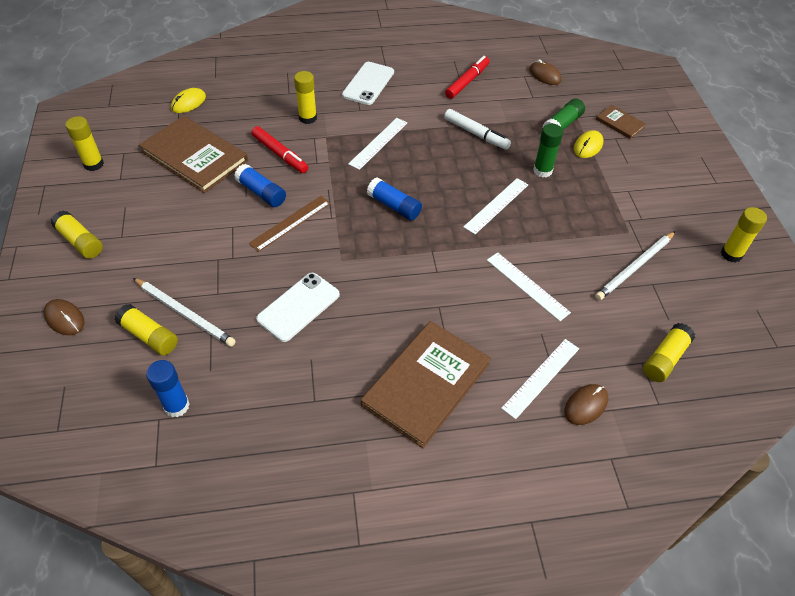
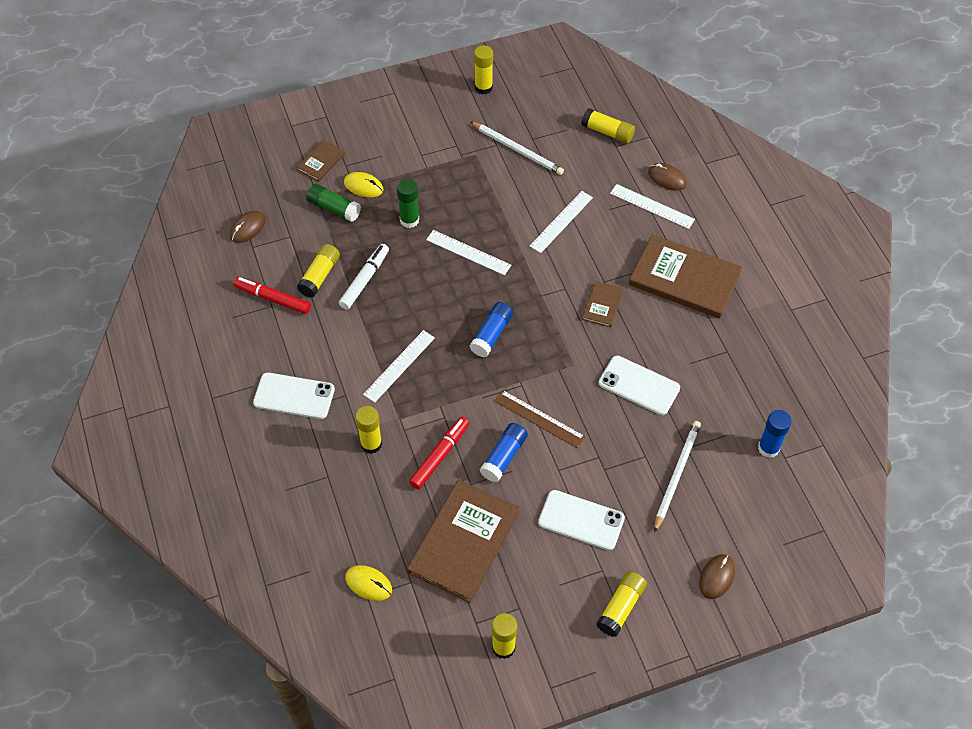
camera: 100 degrees left, 5 degrees up
yellow glue stick [114,304,178,356] -> yellow glue stick moved to [297,244,340,298]
white ruler [348,118,407,170] -> white ruler turned 75 degrees counterclockwise [363,330,435,403]
none -> white phone [538,490,625,550]
none -> brown book [582,281,623,327]

